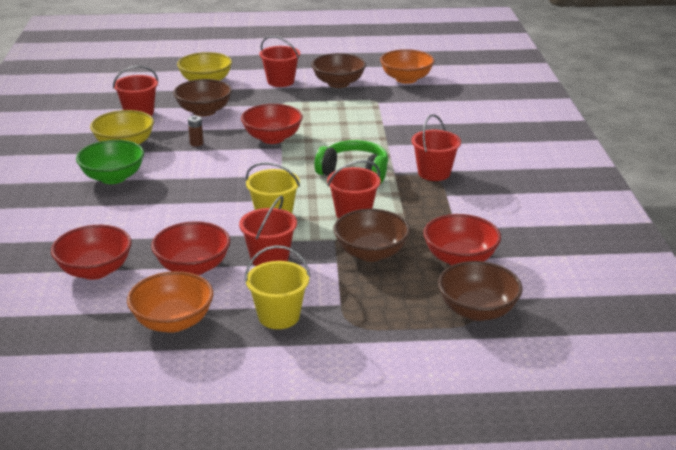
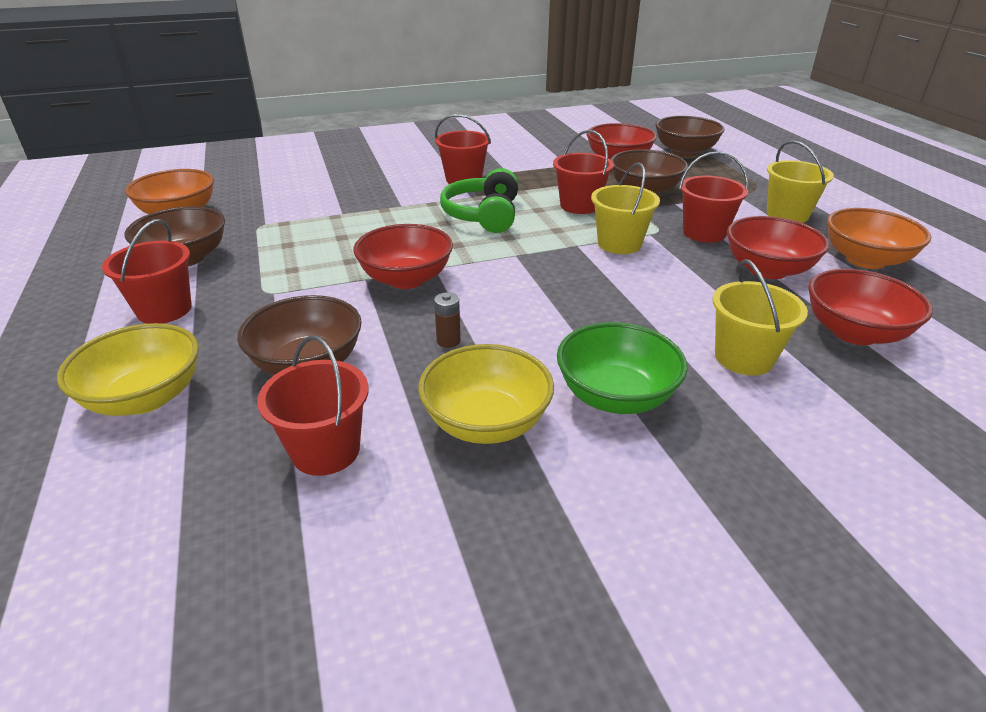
camera: 105 degrees left, 5 degrees up
none -> yellow bucket [713,259,808,375]

